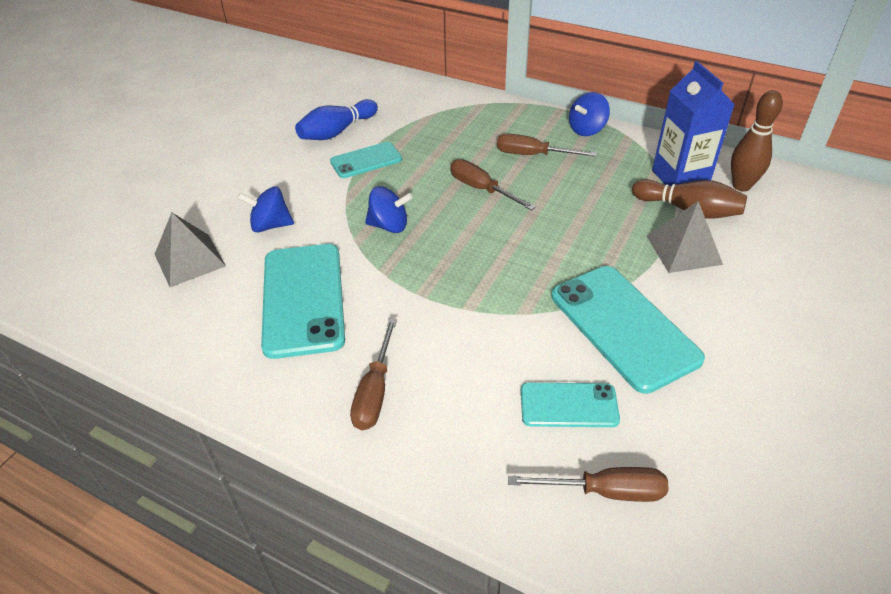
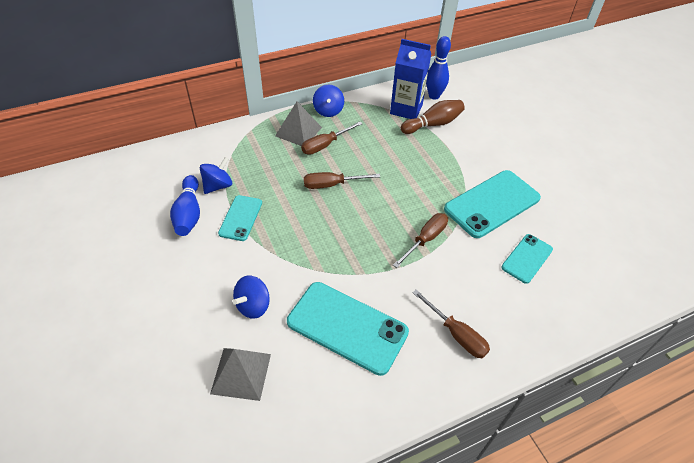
camera: 55 degrees left, 5 degrees up
blue spinning top [365,186,413,233] -> blue spinning top moved to [200,157,232,194]
brown screwdriver [508,467,668,502] -> brown screwdriver moved to [393,213,448,268]
turquoise phone [551,266,705,394] -> turquoise phone turned 45 degrees counterclockwise [444,170,541,238]
grey pyramid [646,201,723,273] -> grey pyramid moved to [275,102,322,146]
brown bowling pin [731,90,783,191] -> blue bowling pin [426,36,451,100]

